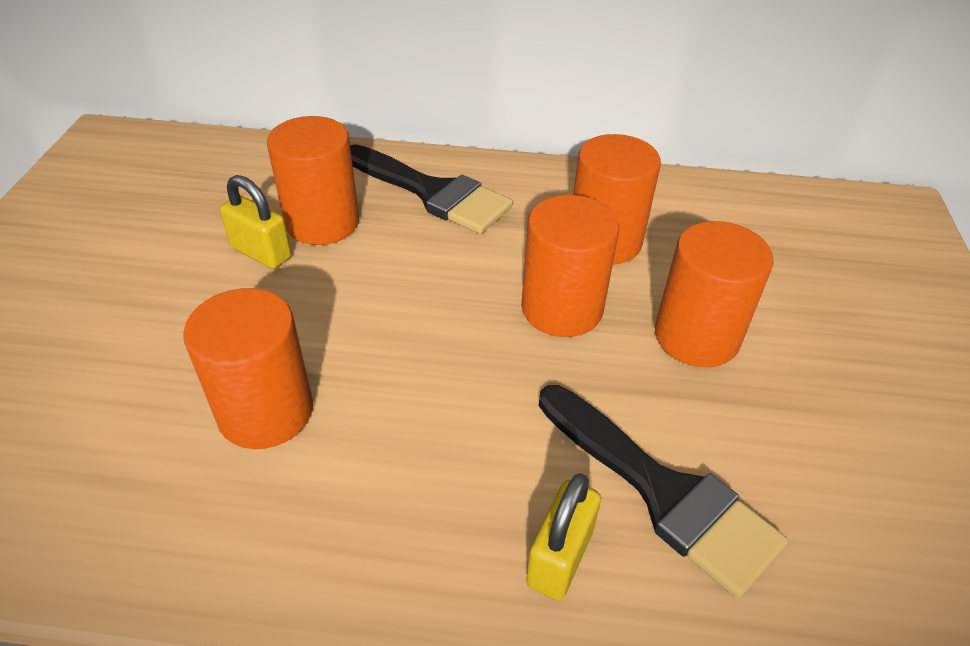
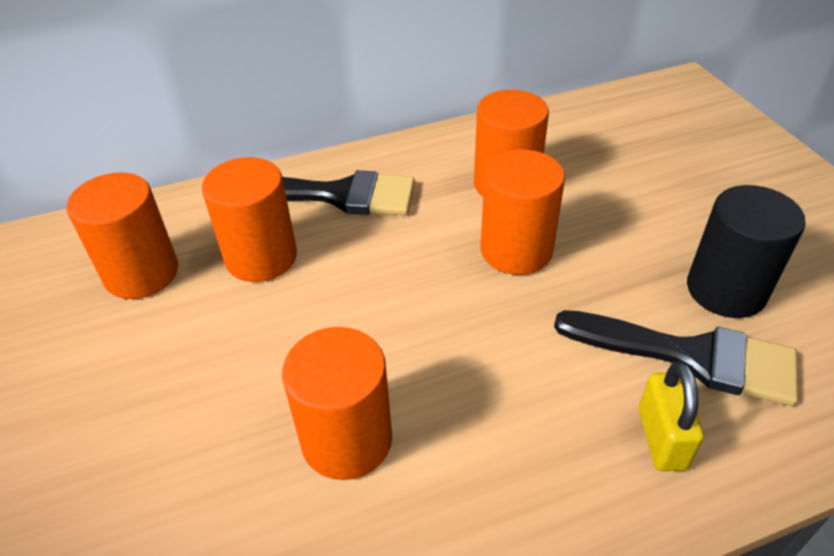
camera: 25 degrees left, 0 degrees up
yellow padlock [220,175,291,269] -> none
orange cylinder [655,221,774,367] -> orange cylinder moved to [67,172,178,299]
none -> black cylinder [687,185,806,318]

